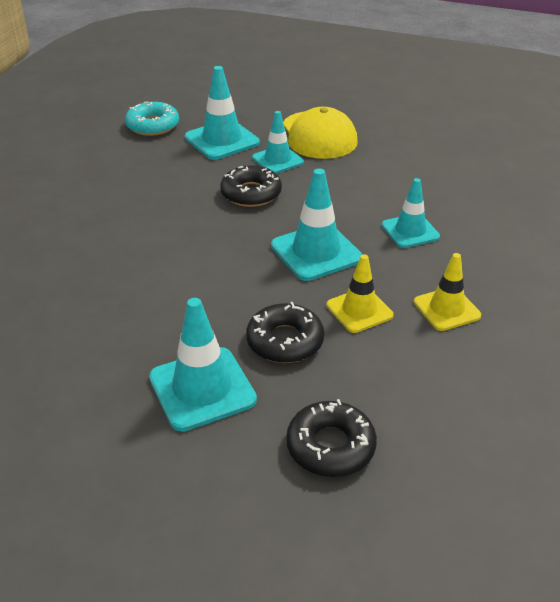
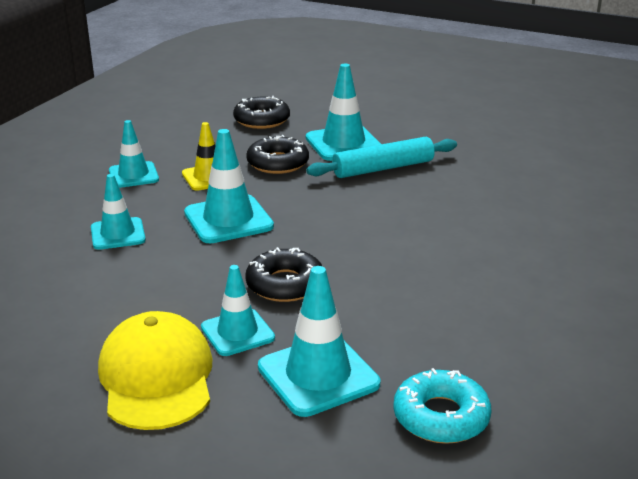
camera: 175 degrees left, 10 degrees down
yellow traffic cone [414,253,481,331] -> turquoise traffic cone [109,120,159,188]
none -> turquoise rolling pin [306,137,457,178]

